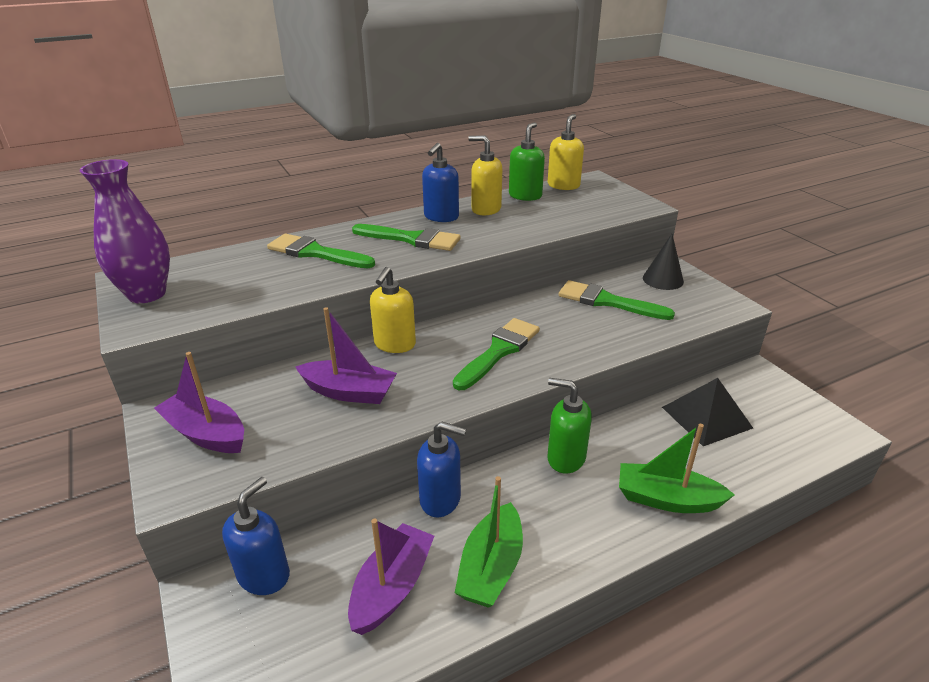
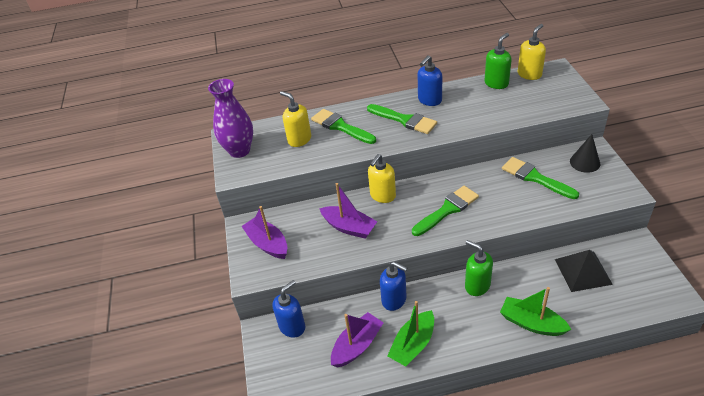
camera: 20 degrees right, 10 degrees up
yellow soap dispenser [468,135,502,215] -> yellow soap dispenser moved to [280,91,311,147]

